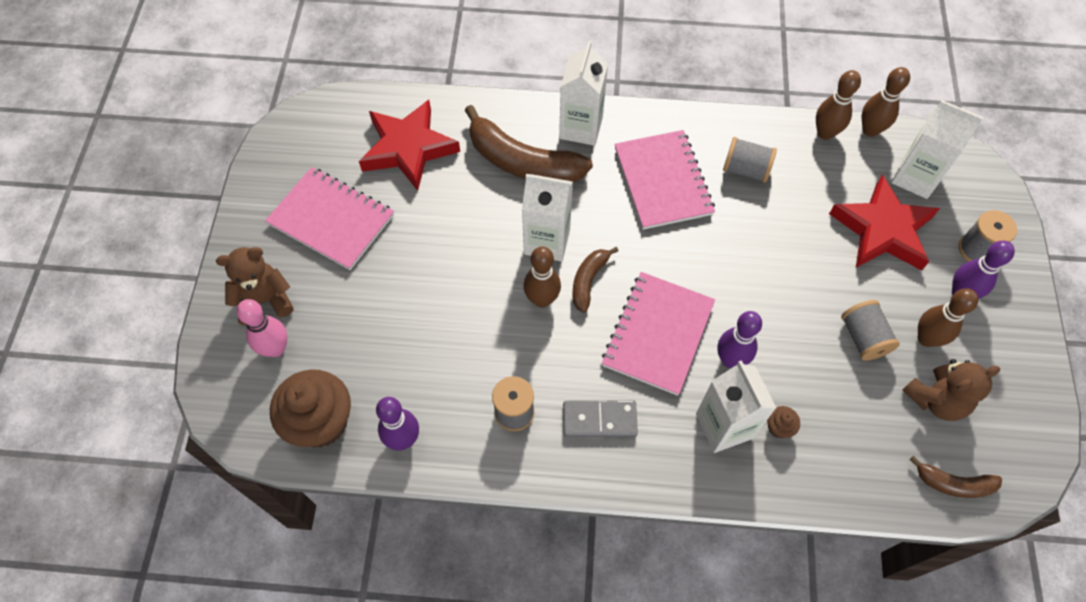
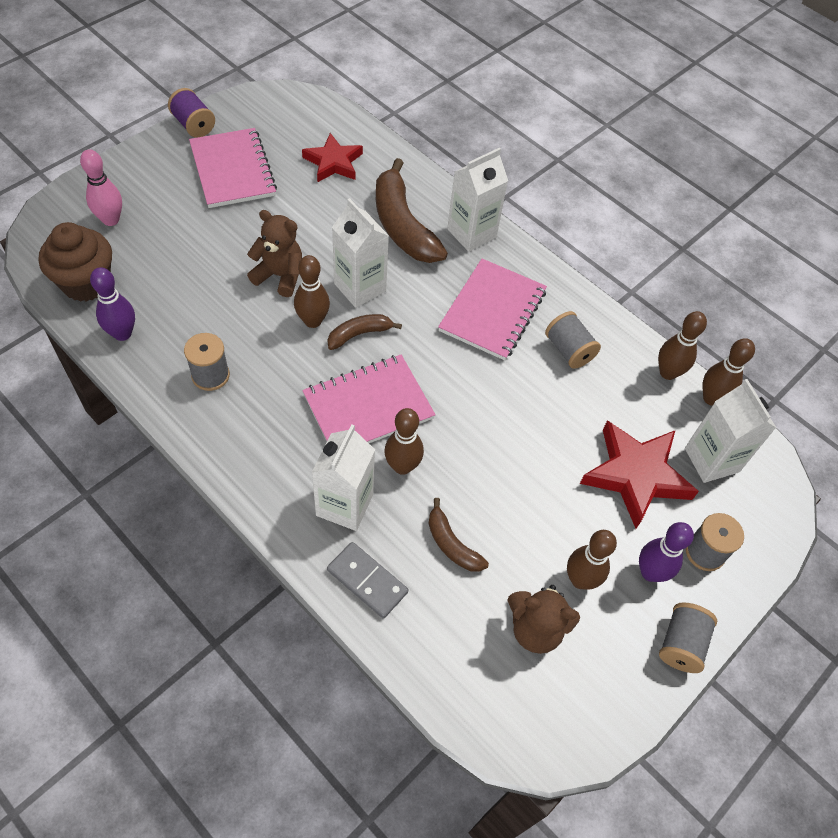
camera: 35 degrees right, 5 degrees down
brown teddy bear [216,247,293,326] -> brown teddy bear moved to [247,210,302,297]
red star [359,100,460,191] -> red star [302,133,363,183], size x0.66
grey domino [563,400,638,437] -> grey domino moved to [327,542,408,618]
purple bowling pin [718,311,762,368] -> brown bowling pin [384,408,424,475]
brown cupcake [767,406,800,438] -> none
grey spool [841,300,900,361] -> grey spool moved to [659,602,717,673]
brown banana [909,456,1002,498] -> brown banana moved to [428,498,489,572]
none -> purple spool [168,88,215,138]

